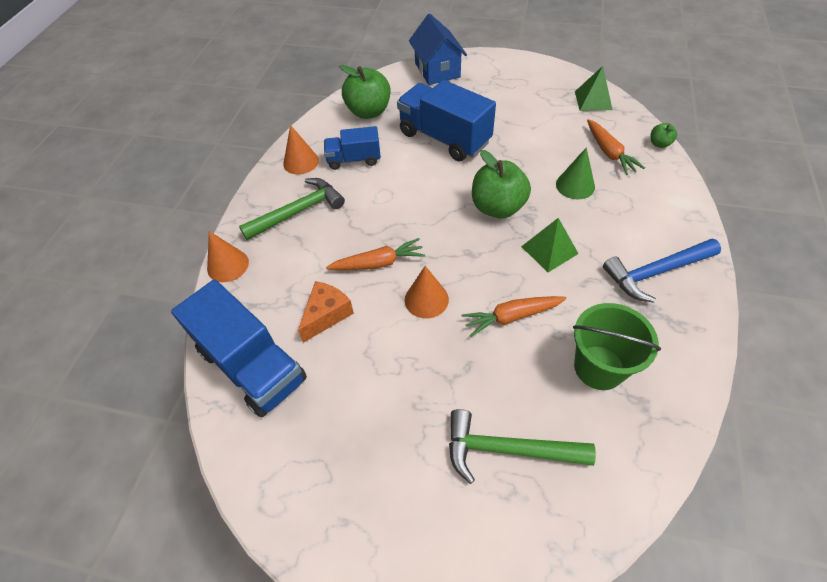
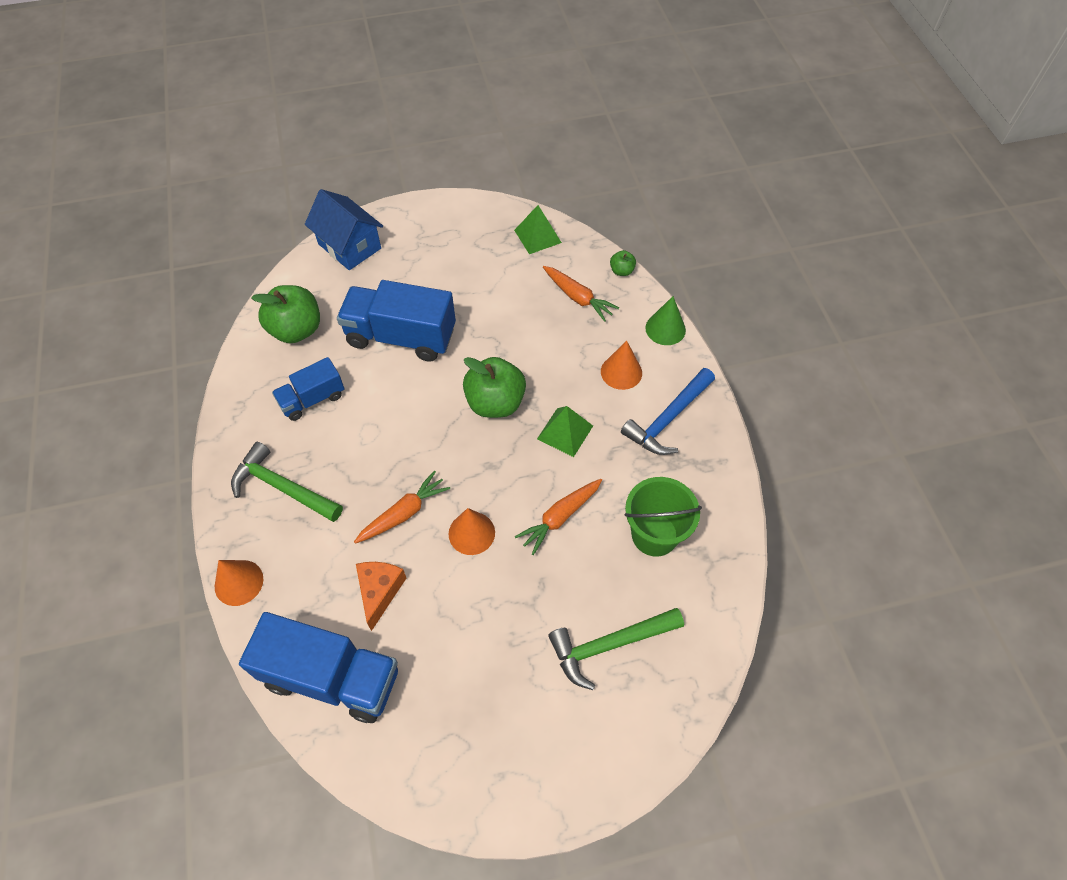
camera: 30 degrees left, 5 degrees up
green hammer [239,178,345,240] -> green hammer turned 90 degrees counterclockwise [231,442,343,522]
orange cone [283,125,319,175] -> orange cone moved to [601,341,642,390]
green cone [556,147,595,199] -> green cone moved to [645,296,686,345]

